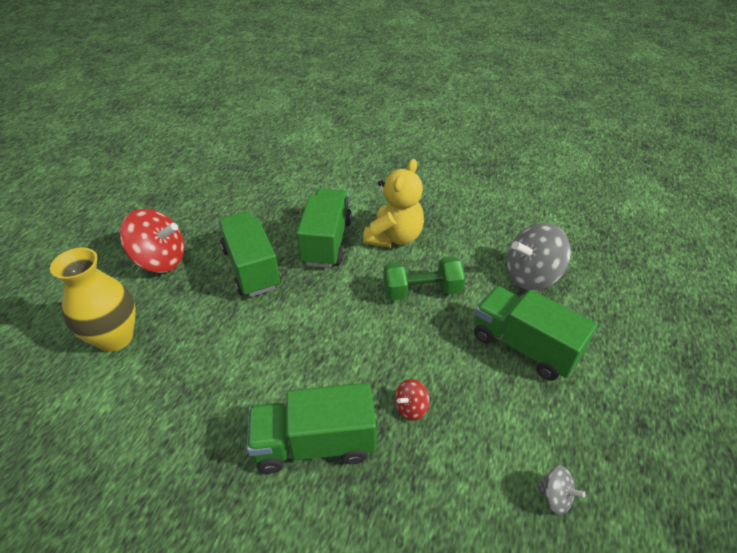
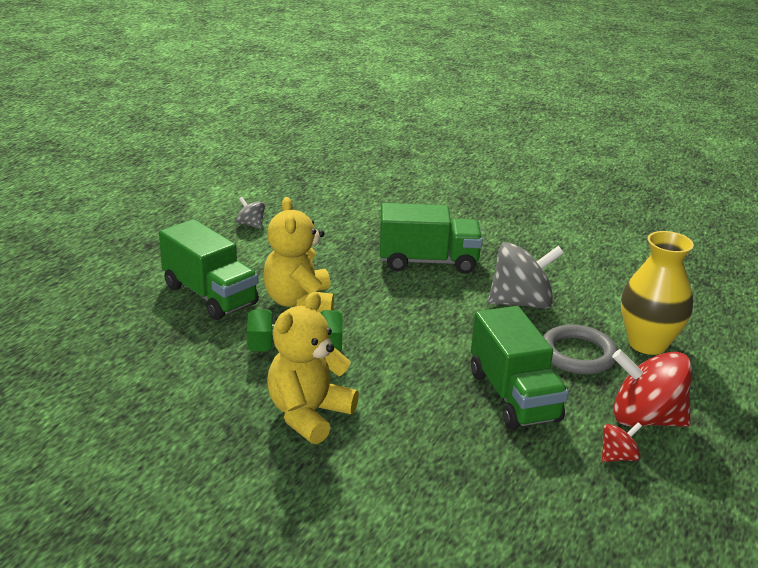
camera: 175 degrees left, 15 degrees down
green truck [297,188,352,268] -> none
red spinning top [395,379,430,421] -> red spinning top moved to [602,422,642,462]
grey spinning top [506,223,571,290] -> grey spinning top moved to [488,242,564,309]
none -> yellow teddy bear [263,197,334,312]
none -> grey ring [543,324,618,375]

